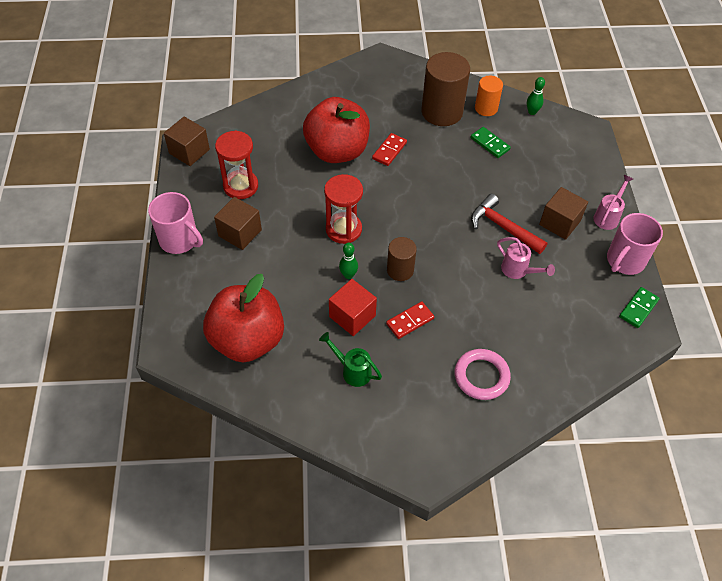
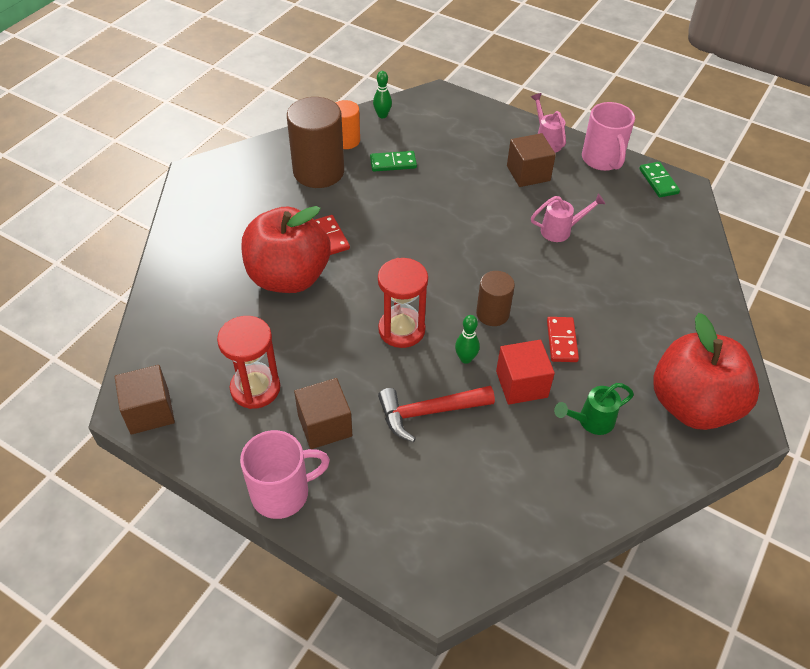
camera: 55 degrees left, 5 degrees down
red apple [203,274,284,362] -> red apple moved to [653,313,759,430]
pink ring [455,349,511,400] -> none
red hammer [471,194,547,254] -> red hammer moved to [378,386,495,442]

